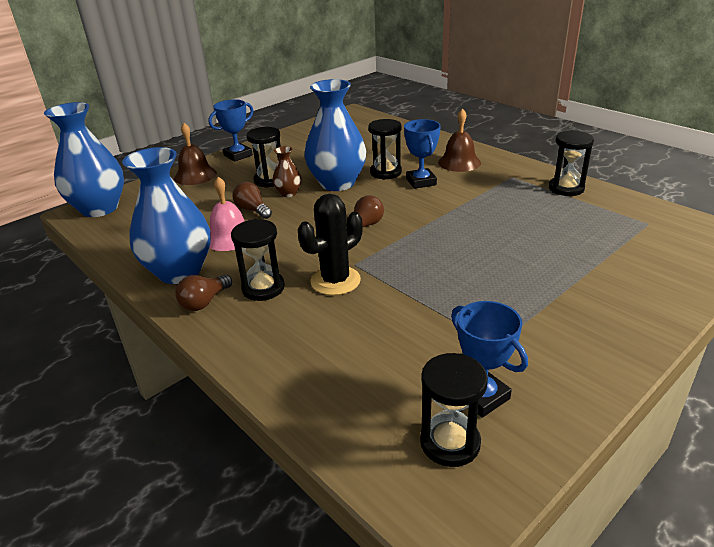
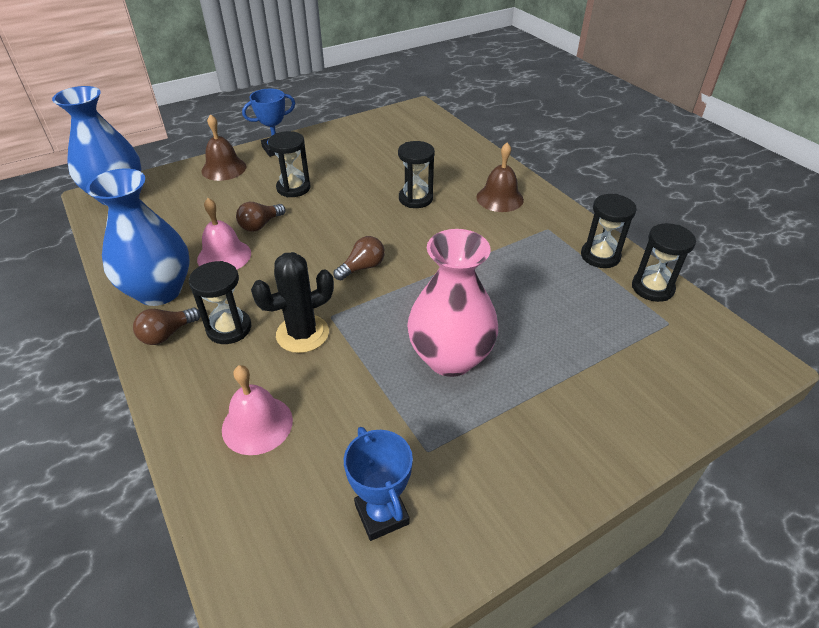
camera: 10 degrees right, 10 degrees up
brown light bulb [233,182,272,219] -> brown light bulb turned 105 degrees counterclockwise [236,202,286,232]
brown vase [273,146,301,197] -> none
blue vase [304,79,366,191] -> none
blue trophy [404,119,441,189] -> none
black hourglass [420,353,488,467] -> black hourglass moved to [632,223,696,302]
none -> pink bell [222,365,293,455]
none -> pink vase [407,229,498,377]

